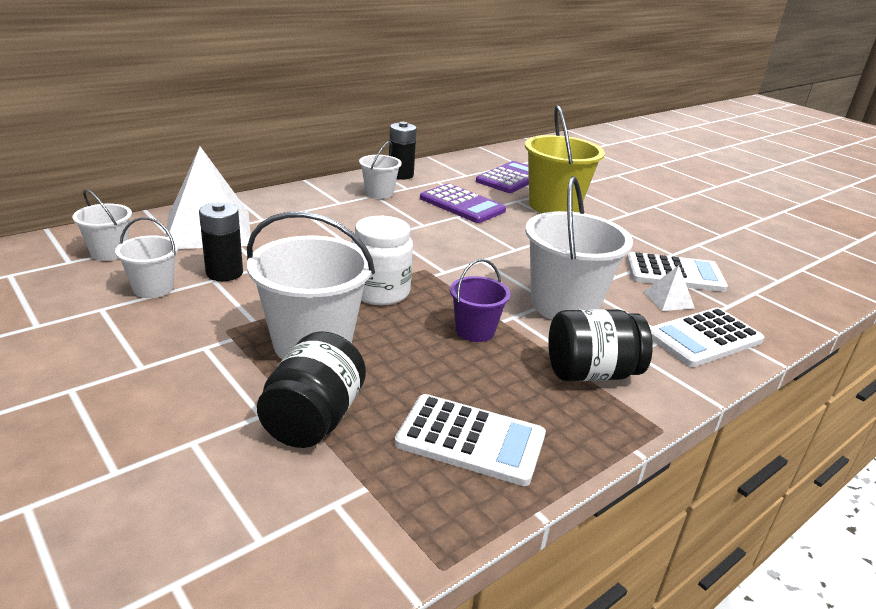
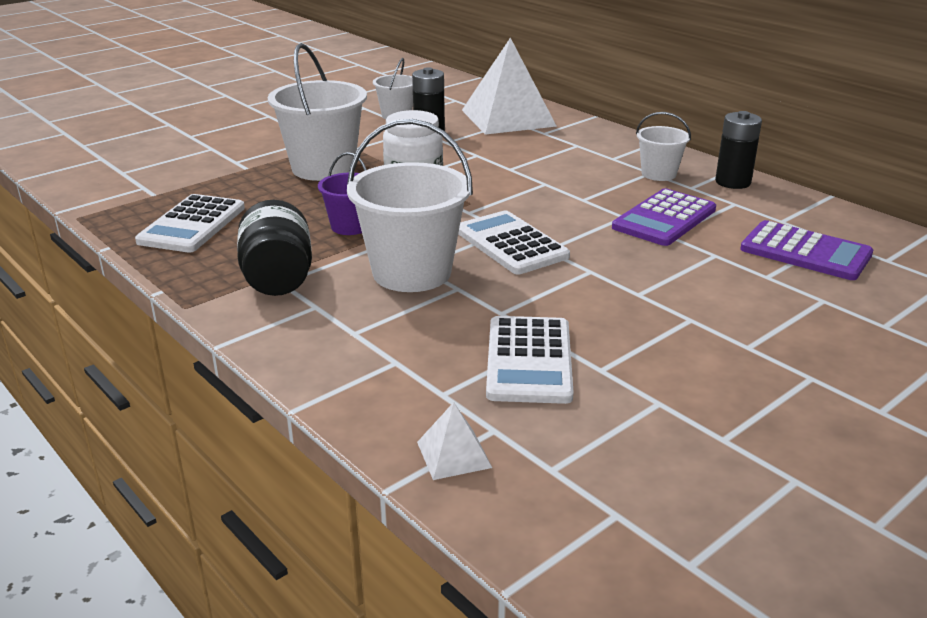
camera: 90 degrees right, 0 degrees up
white bucket [72,189,132,261] -> none
black jar [257,332,366,448] -> none
yellow bucket [525,105,605,213] -> none
white pyramid [644,265,695,311] -> white pyramid moved to [417,402,492,480]
white calculator [650,307,764,367] -> white calculator moved to [458,210,570,274]

